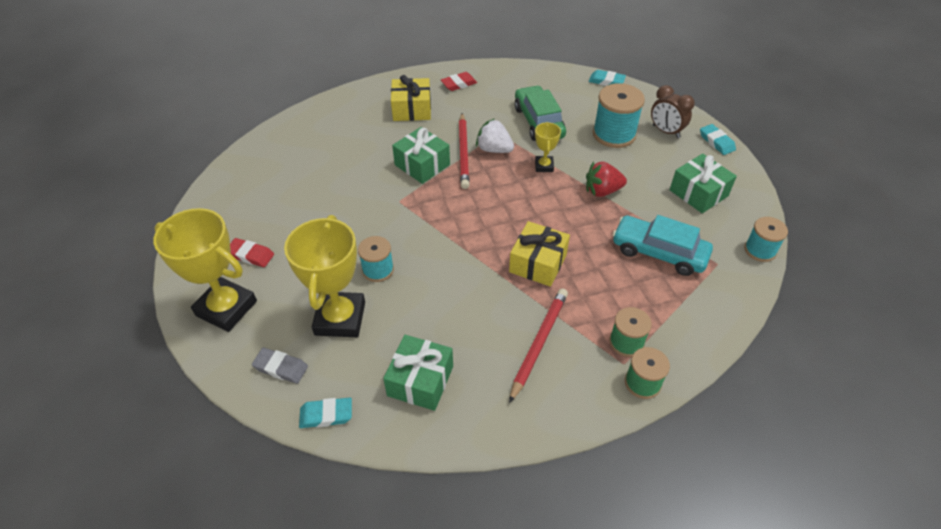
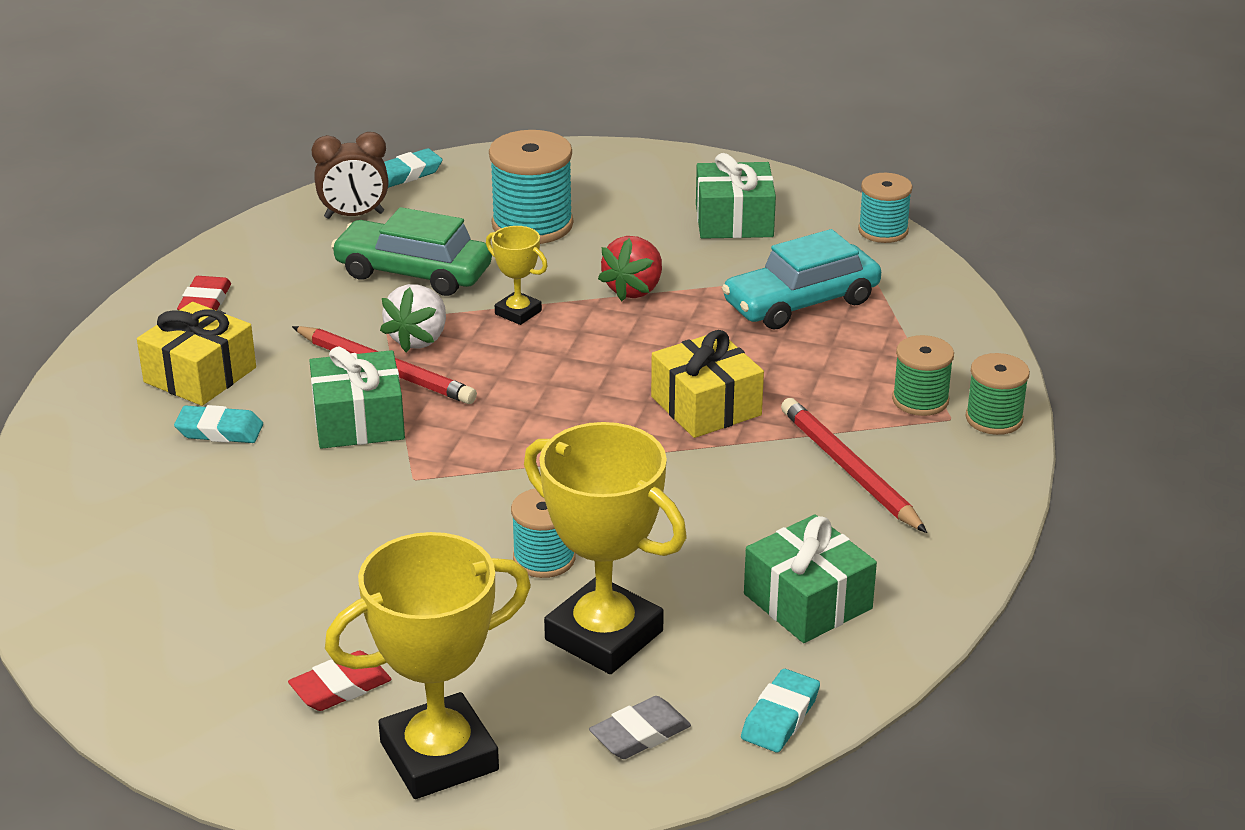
camera: 55 degrees left, 15 degrees down
white strawberry [476,118,514,153] -> white strawberry turned 45 degrees counterclockwise [380,284,446,352]
brown clock [651,85,695,138] -> brown clock moved to [312,132,389,219]
turquoise eraser [700,124,736,155] -> turquoise eraser moved to [174,405,263,443]

